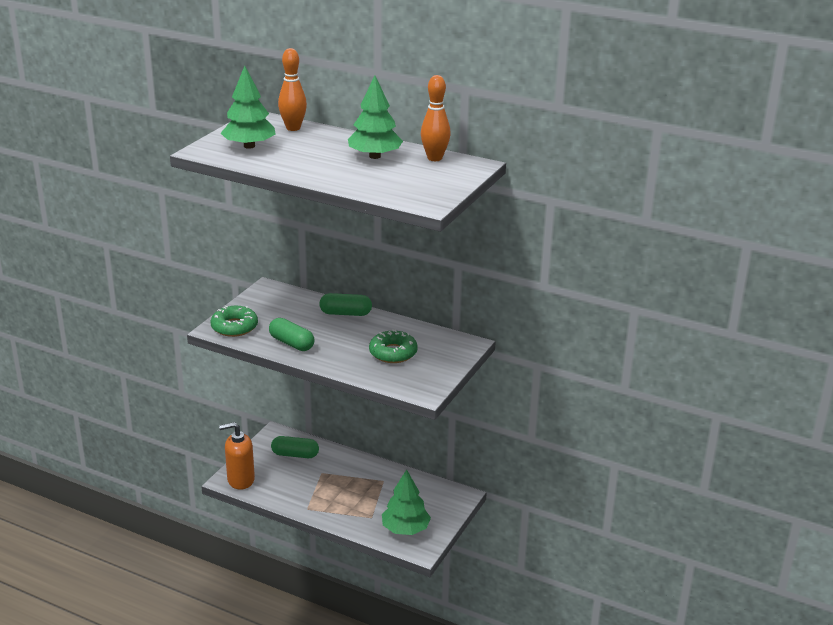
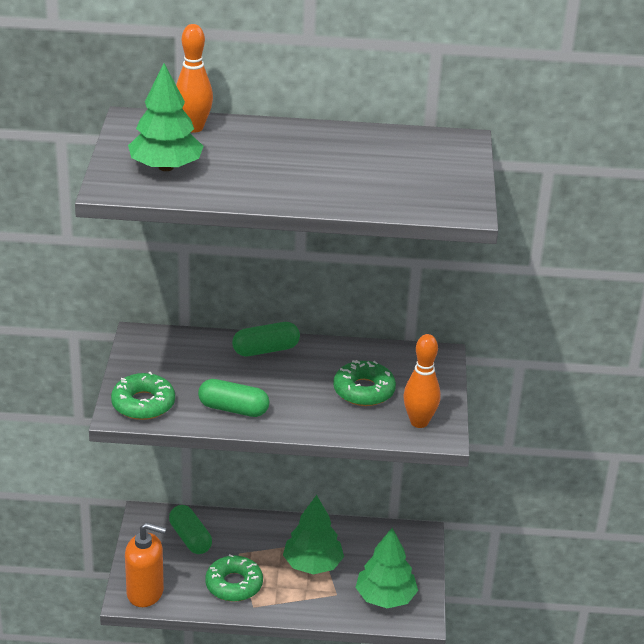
camera: 25 degrees left, 5 degrees up
orange soap dispenser [219,422,255,490] -> orange soap dispenser turned 135 degrees counterclockwise [125,523,166,607]
green capsule [271,436,319,458] -> green capsule turned 75 degrees clockwise [169,505,212,554]
green tree [348,75,403,159] -> green tree moved to [283,495,344,575]
orange bowling pin [421,75,451,161] -> orange bowling pin moved to [403,334,441,428]
none -> green donut [205,554,263,602]

